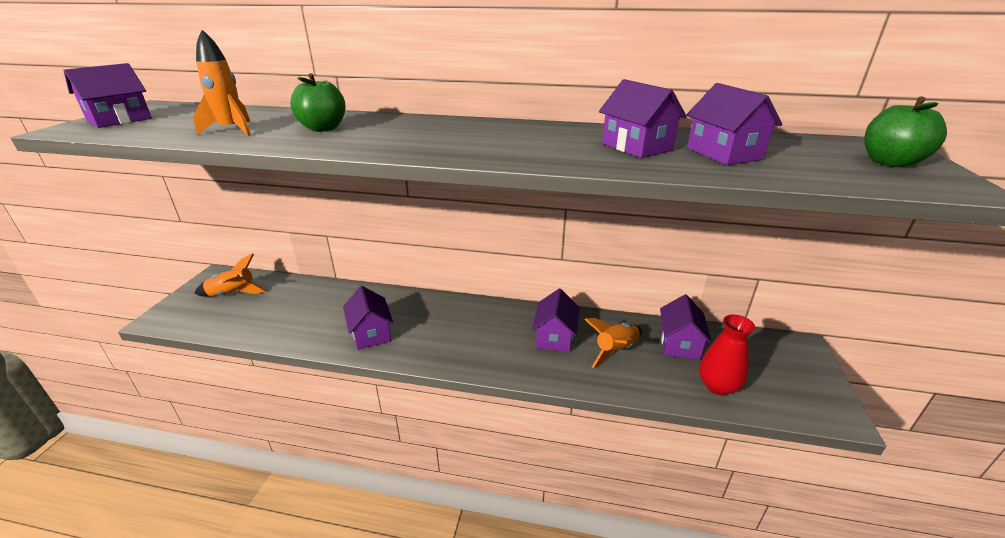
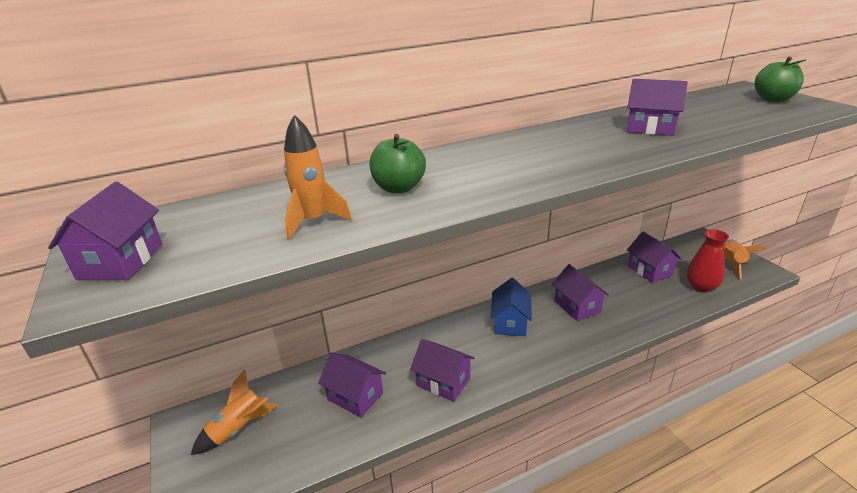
camera: 35 degrees left, 0 degrees up
orange rocket [585,318,642,368] -> orange rocket moved to [723,239,768,279]
purple house [687,83,782,165] -> purple house moved to [318,353,386,417]
none -> blue house [491,278,532,336]

